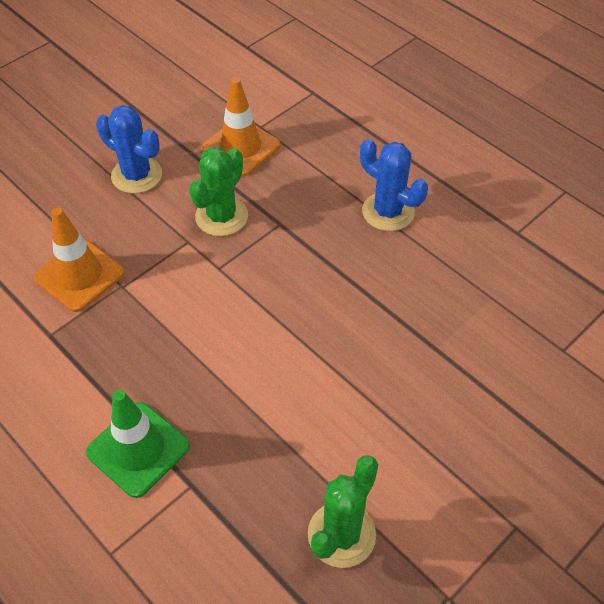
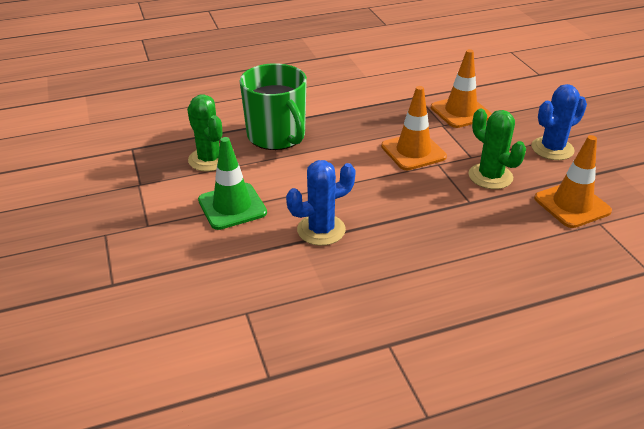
camera: 115 degrees right, 15 degrees down
green traffic cone [86,390,190,498] -> green traffic cone moved to [198,137,267,230]
blue cactus [360,139,428,231] -> blue cactus moved to [286,160,356,246]
none -> green mug [240,63,307,150]
none -> orange traffic cone [381,86,447,170]

